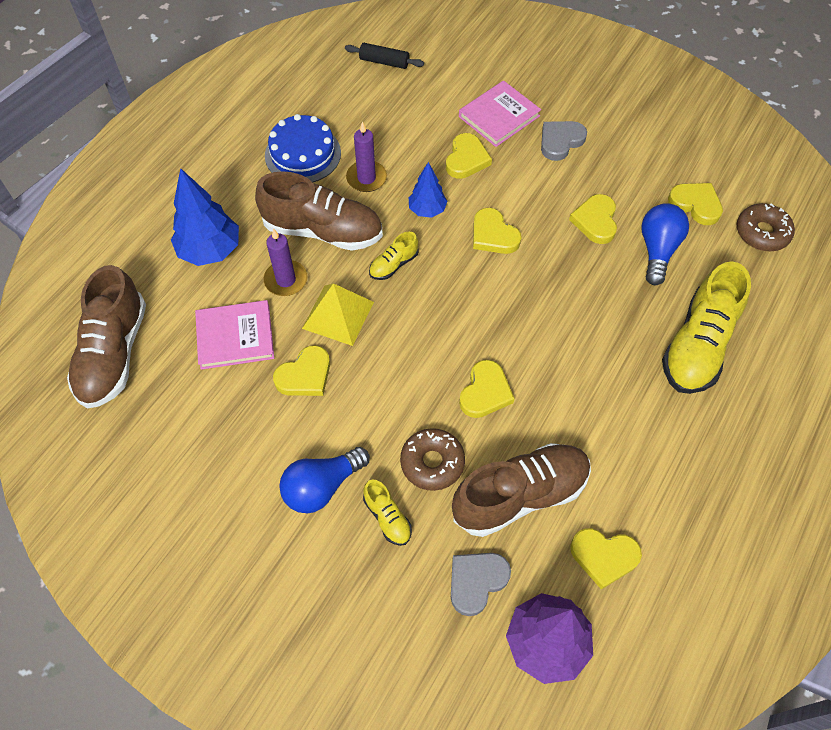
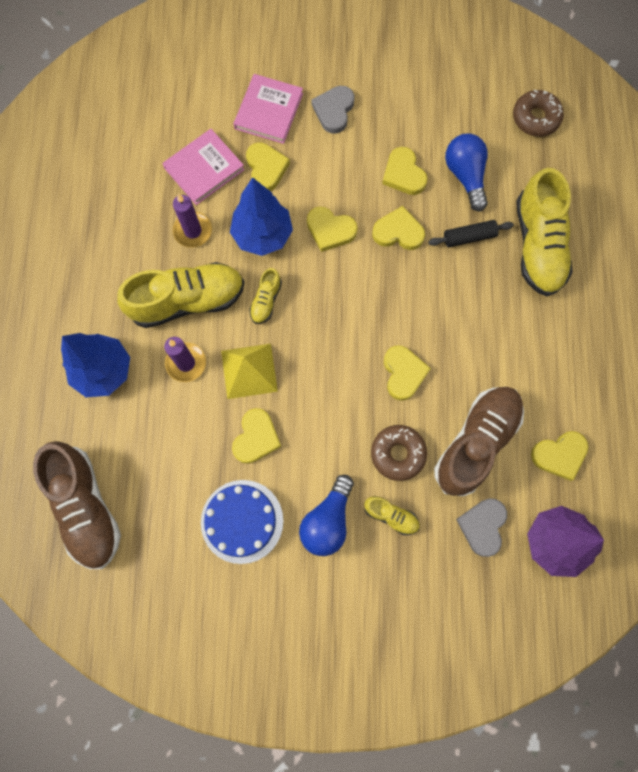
camera: 30 degrees left, 15 degrees up
pink book [195,300,274,370] -> pink book moved to [162,129,245,205]
brown shoe [255,171,383,251] -> yellow shoe [117,262,245,328]
blue cake [265,114,341,182] -> blue cake moved to [201,480,283,564]
black rolling pin [345,43,424,69] -> black rolling pin moved to [428,220,514,247]
blue tree [409,162,448,218] -> blue tree [230,177,293,256], size x1.67
yellow heart [668,183,723,225] -> yellow heart moved to [372,206,425,250]

